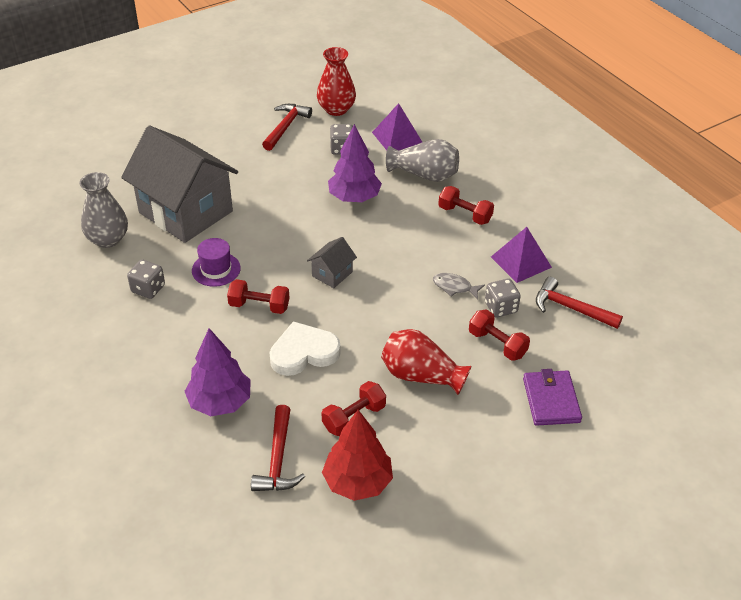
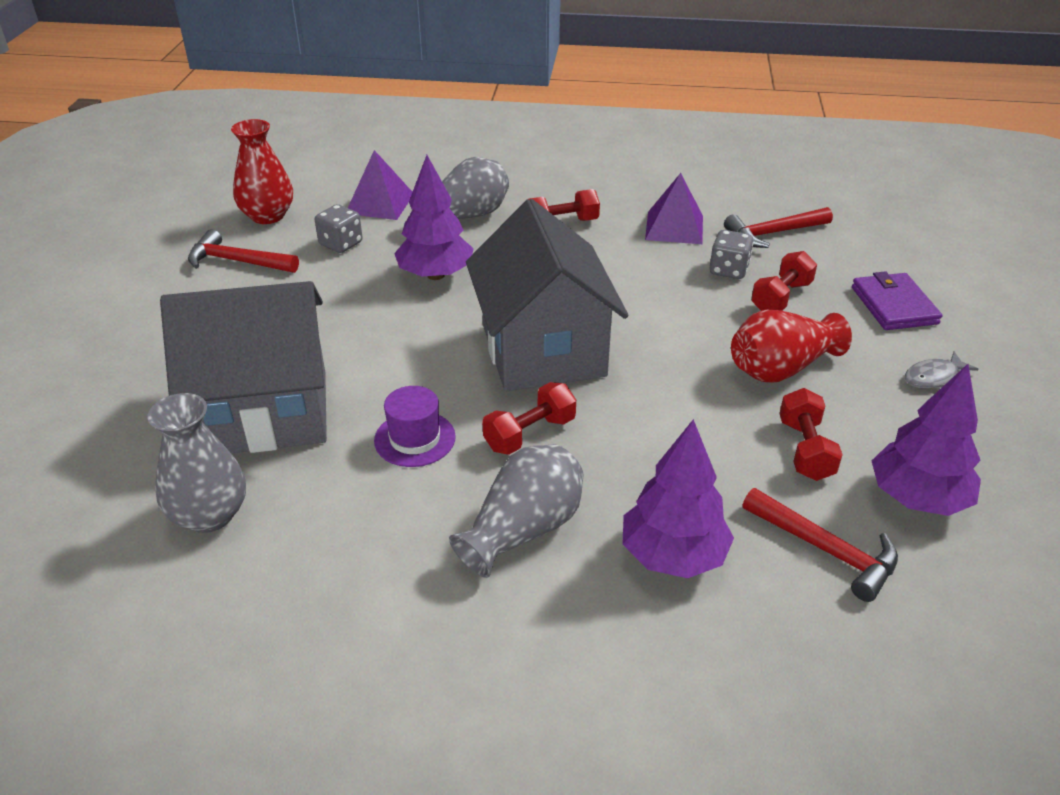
camera: 50 degrees left, 5 degrees down
grey dice [127,260,165,299] -> none
red hammer [262,104,312,151] -> red hammer turned 45 degrees counterclockwise [188,229,299,273]
white heart [269,321,341,376] -> none
grey house [307,237,357,288] -> grey house [466,199,628,391], size x2.42
red tree [322,410,393,501] -> purple tree [872,364,981,516]
grey fish [433,273,485,299] -> grey fish moved to [905,352,978,388]
red dumbbell [469,309,530,361] -> red dumbbell turned 45 degrees counterclockwise [751,251,817,311]
purple wallet [523,369,582,426] -> purple wallet turned 45 degrees clockwise [852,271,942,330]
none -> grey vase [449,444,584,578]

